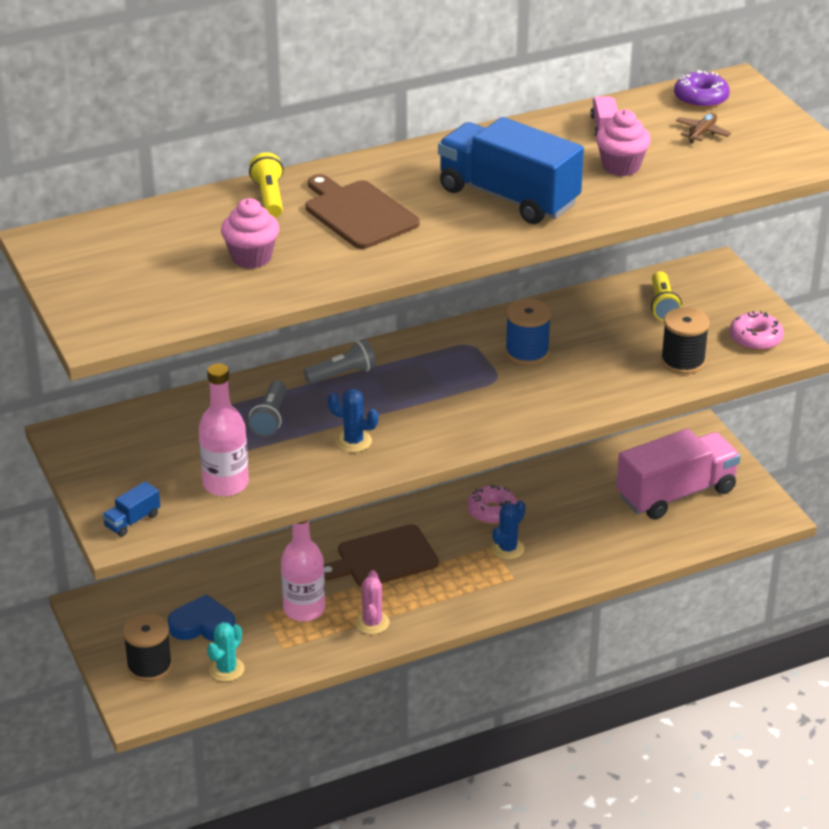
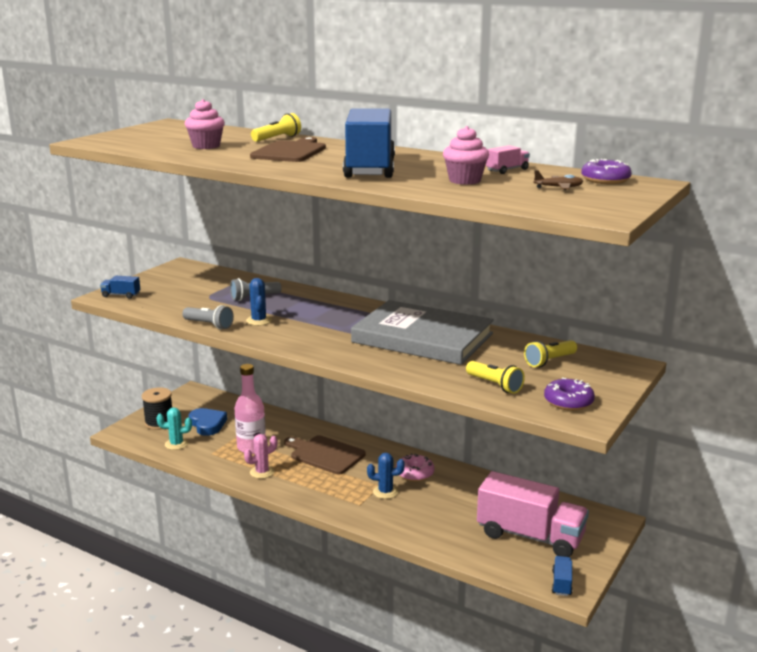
camera: 55 degrees right, 15 degrees down
pink bottle [199,363,249,496] -> none
grey flashlight [303,339,376,384] -> grey flashlight moved to [182,305,234,329]
blue spool [505,299,551,365] -> grey book [351,300,494,365]
black spool [661,307,710,374] -> yellow flashlight [466,361,525,394]
pink donut [729,311,784,351] -> purple donut [544,378,595,411]
none -> blue truck [552,556,573,596]

